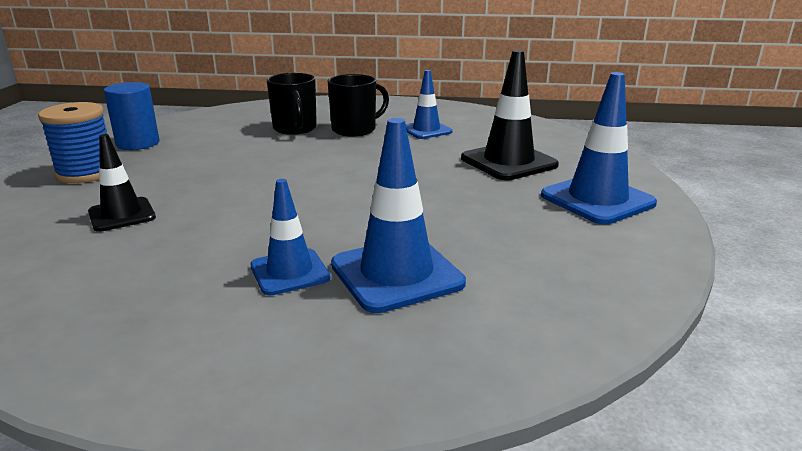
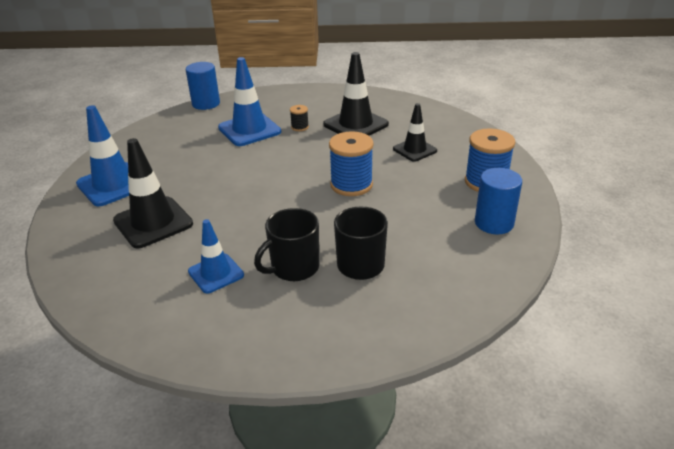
camera: 175 degrees right, 10 degrees up
blue traffic cone [250,179,331,295] -> black spool [290,105,309,131]
none -> blue cylinder [185,62,220,110]
none -> black traffic cone [323,52,389,136]
none -> blue spool [329,131,374,196]

